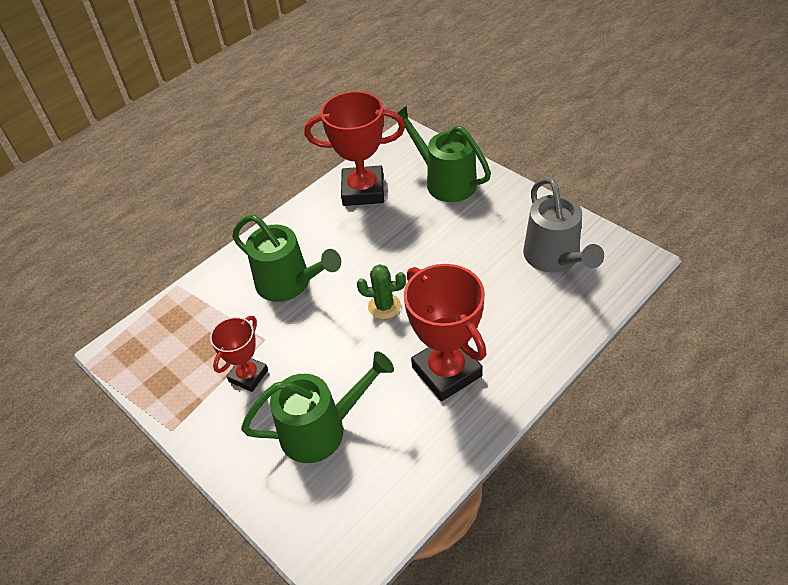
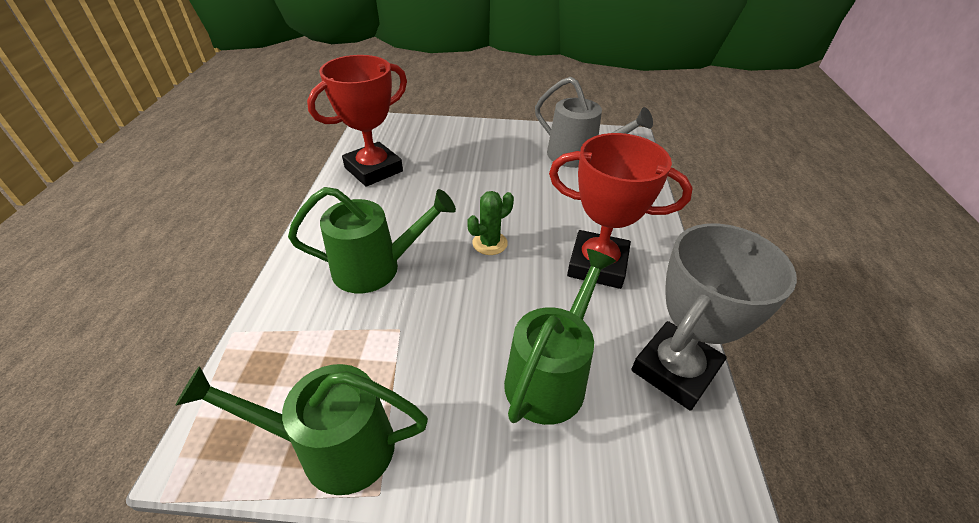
camera: 45 degrees left, 5 degrees down
red trophy [210,316,268,392] -> none
green watering can [391,106,491,202] -> green watering can moved to [175,364,428,495]
none -> grey trophy [631,223,797,411]

